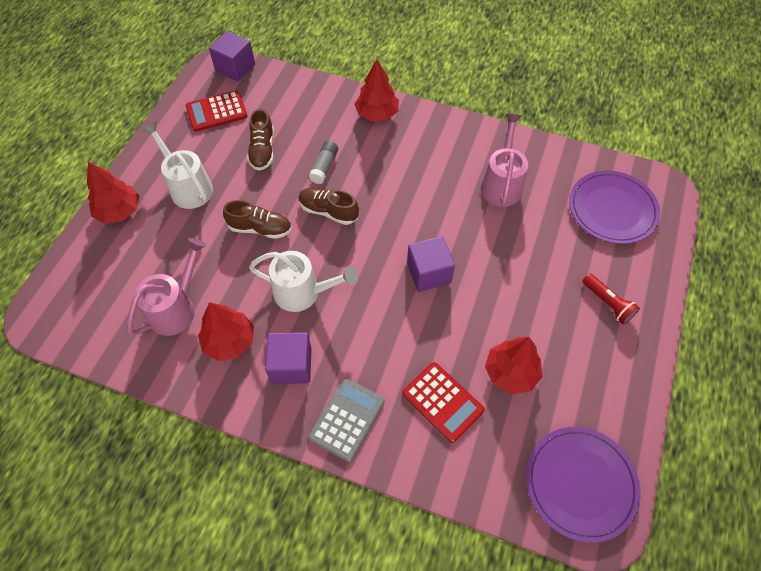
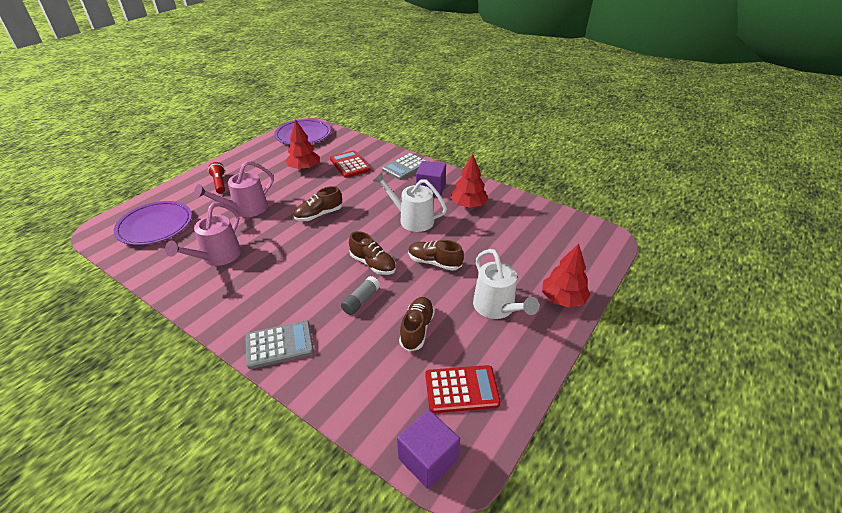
camera: 165 degrees left, 20 degrees down
pink watering can [127,238,206,336] -> pink watering can moved to [194,161,274,217]
red tree [354,59,399,121] -> grey calculator [245,320,314,369]
purple cube [407,236,455,292] -> brown shoe [293,186,342,221]

